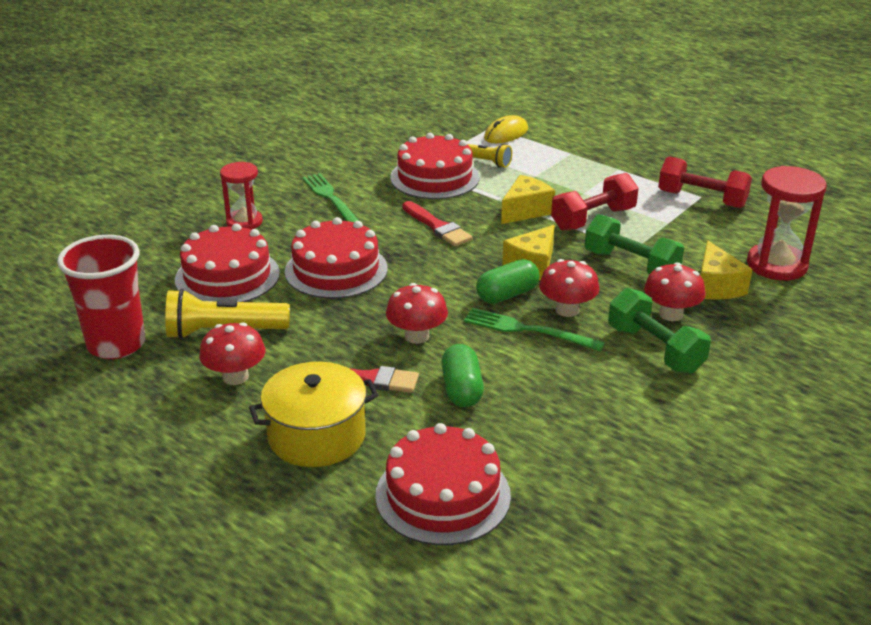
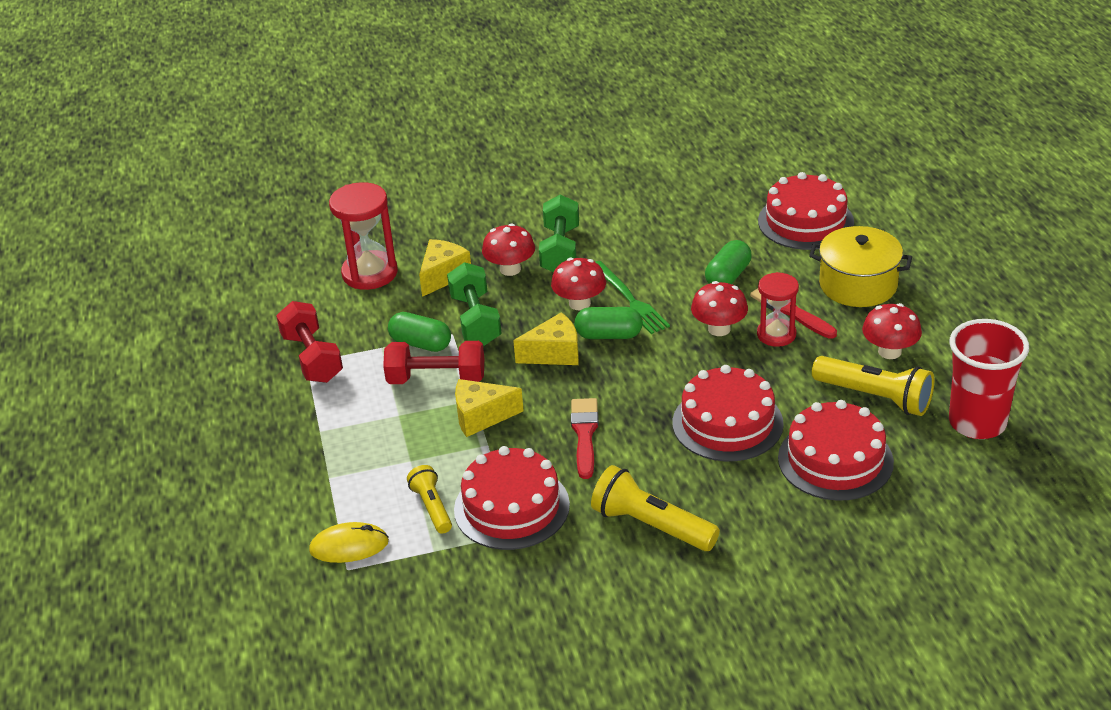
camera: 140 degrees left, 5 degrees up
red hourglass [220,162,263,230] -> red hourglass moved to [757,272,799,347]
green fork [302,173,359,222] -> yellow flashlight [591,465,720,551]
none -> green capsule [388,312,451,352]

